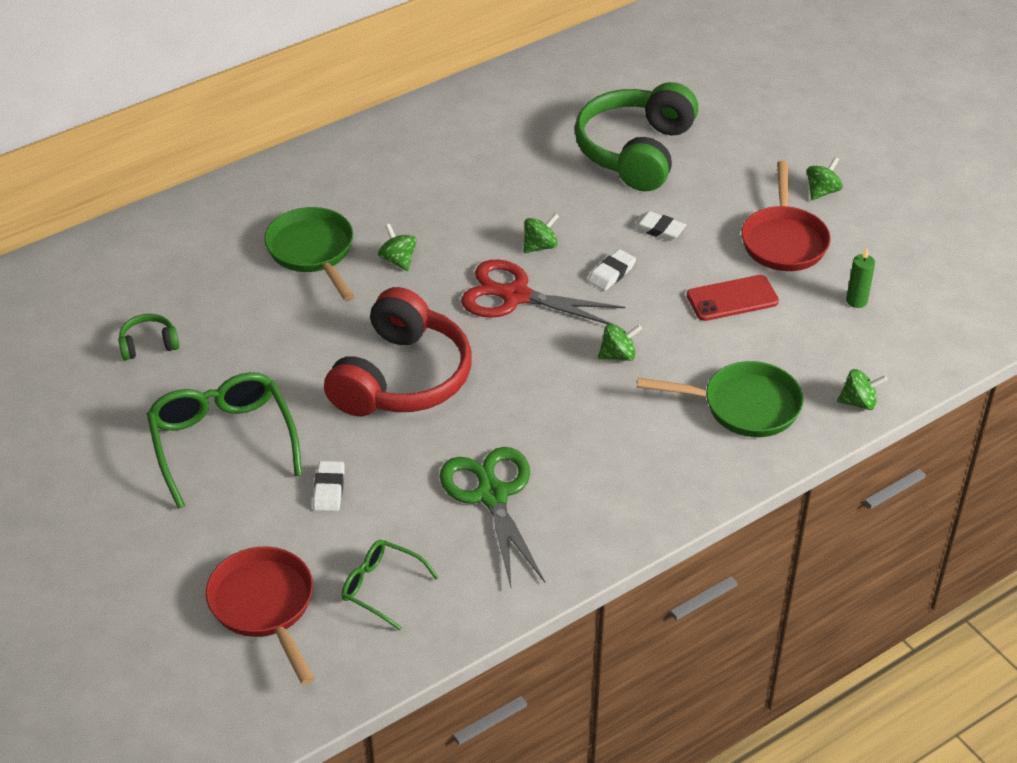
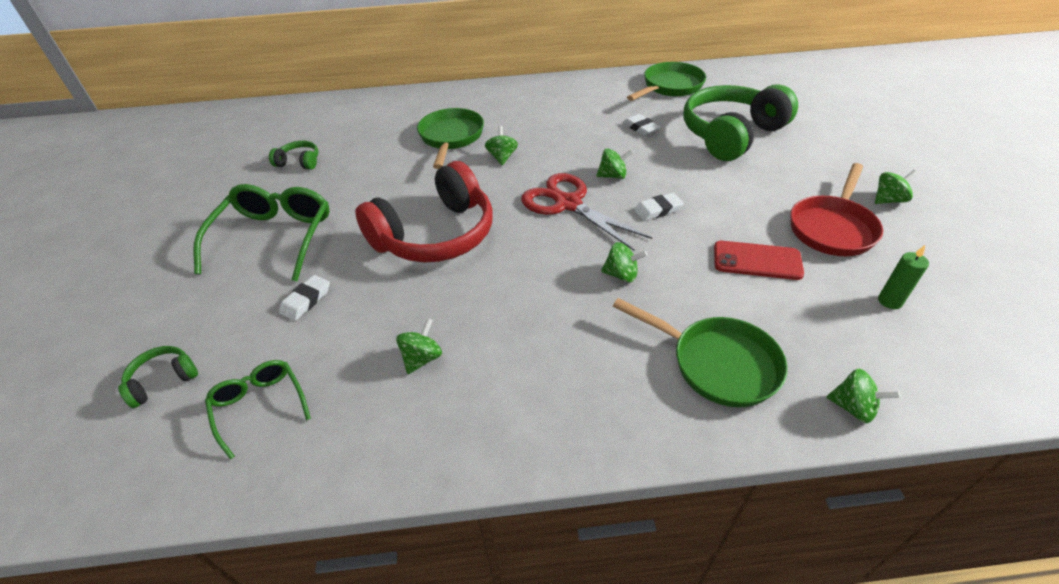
camera: 30 degrees right, 0 degrees up
red pan [206,547,315,685] -> green headphones [118,346,198,408]
green scissors [440,447,545,587] -> green spinning top [396,318,442,374]
white eraser [633,211,686,241] -> white eraser moved to [623,114,660,136]
none -> green pan [627,62,706,101]

